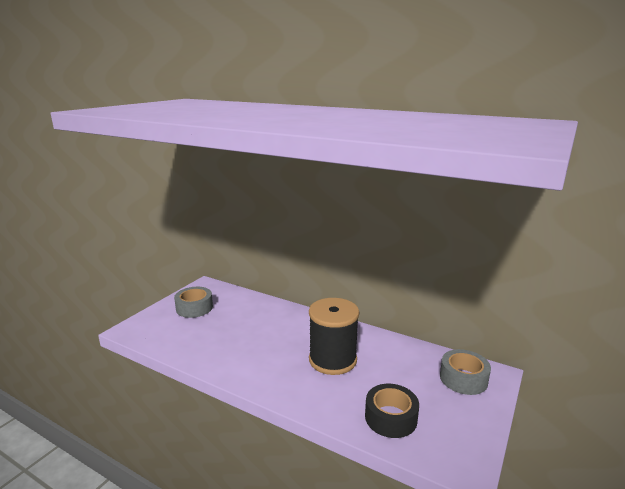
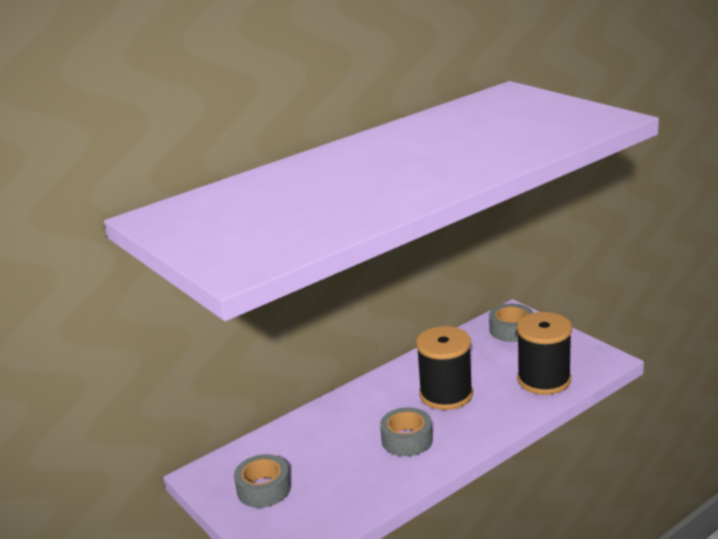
camera: 65 degrees left, 5 degrees up
black tape [365,384,419,438] -> black spool [517,312,572,395]
none -> grey tape [380,407,433,456]

